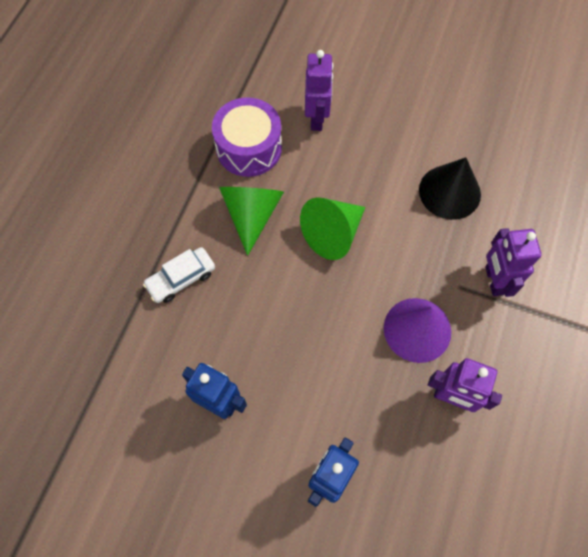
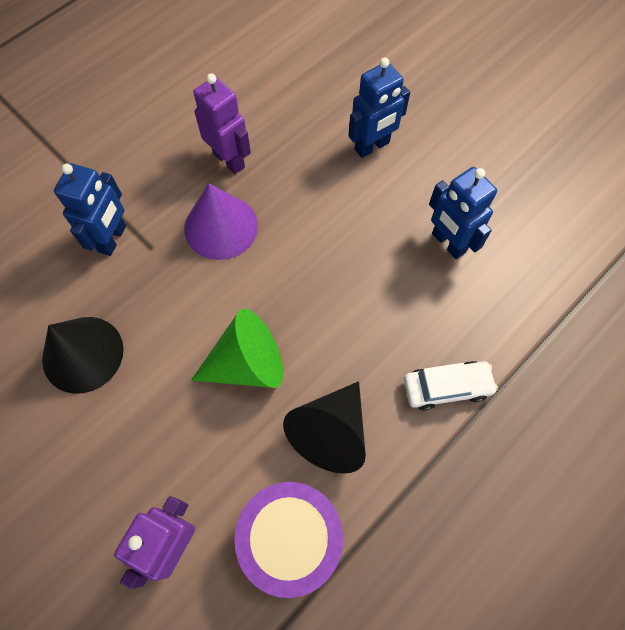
camera: 155 degrees left, 0 degrees up
green cone [219,187,284,256] -> black cone [283,381,366,474]
purple robot [485,228,541,297] -> blue robot [54,163,126,256]

